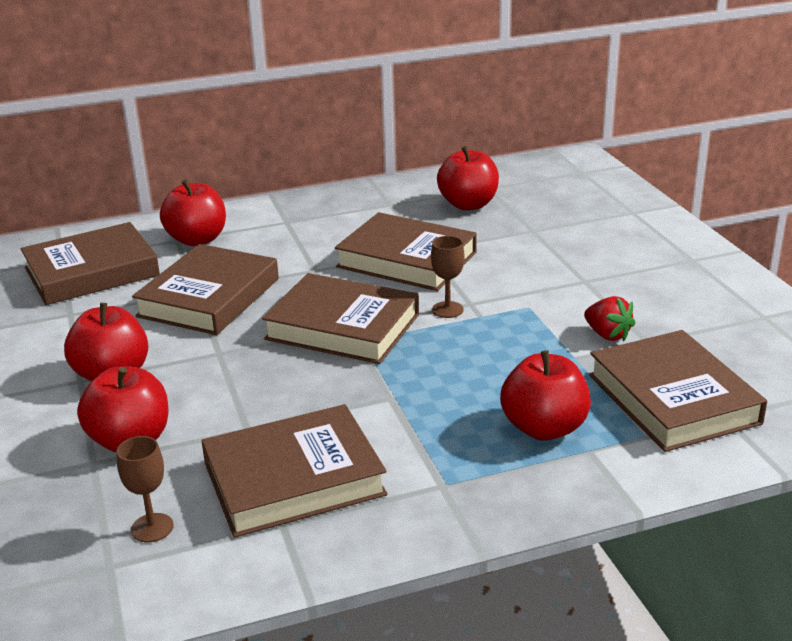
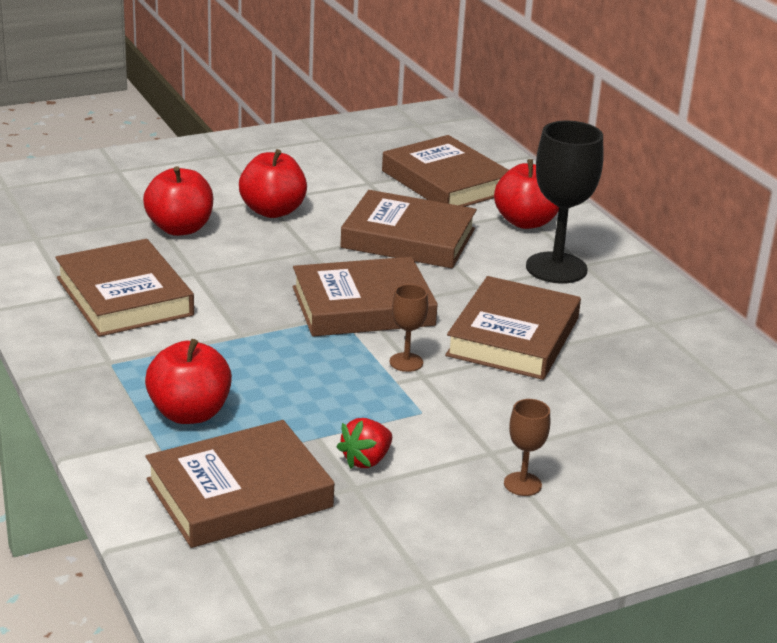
camera: 80 degrees right, 0 degrees up
brown goblet [117,436,173,542] -> brown goblet moved to [504,399,550,496]
brown book [262,273,419,364] -> brown book turned 60 degrees clockwise [293,257,438,337]
red apple [437,146,499,210] -> none
none -> black goblet [526,121,604,284]

